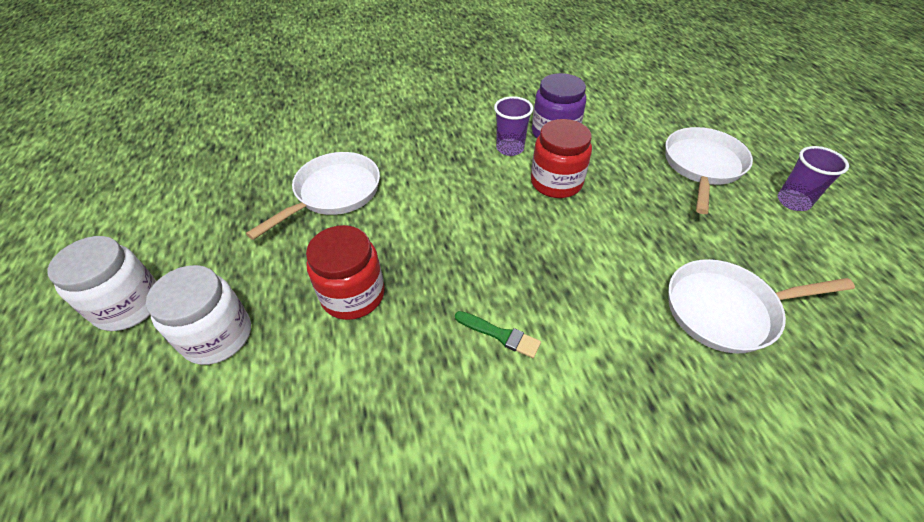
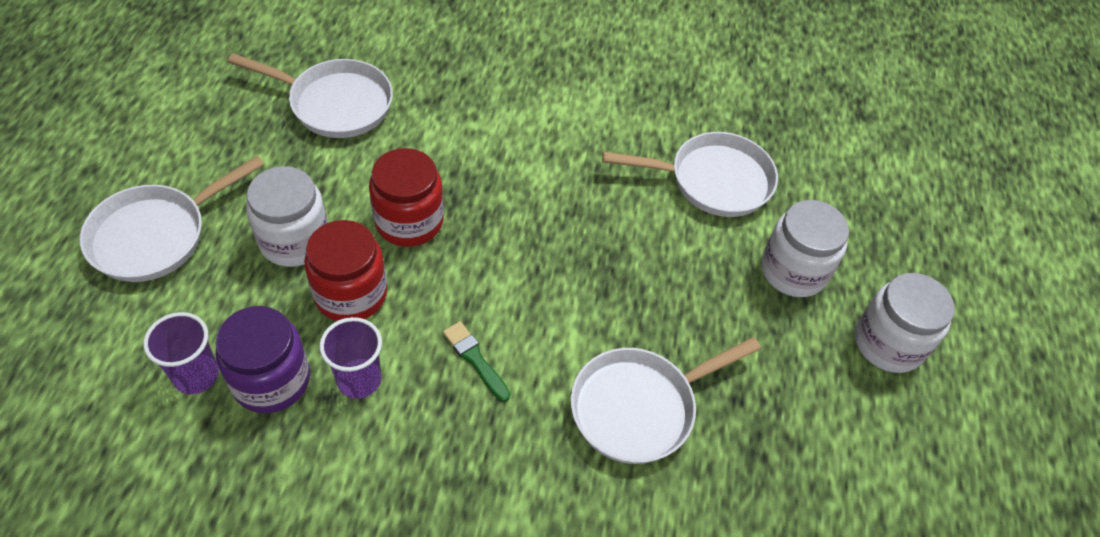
camera: 160 degrees left, 5 degrees up
red jar [306,225,385,320] -> red jar moved to [369,148,444,247]
green brush [455,311,541,358] -> green brush moved to [443,321,510,402]
purple cup [778,146,849,211] -> purple cup moved to [143,312,219,394]
none -> white jar [246,166,328,267]
none -> white pan [602,132,778,217]

